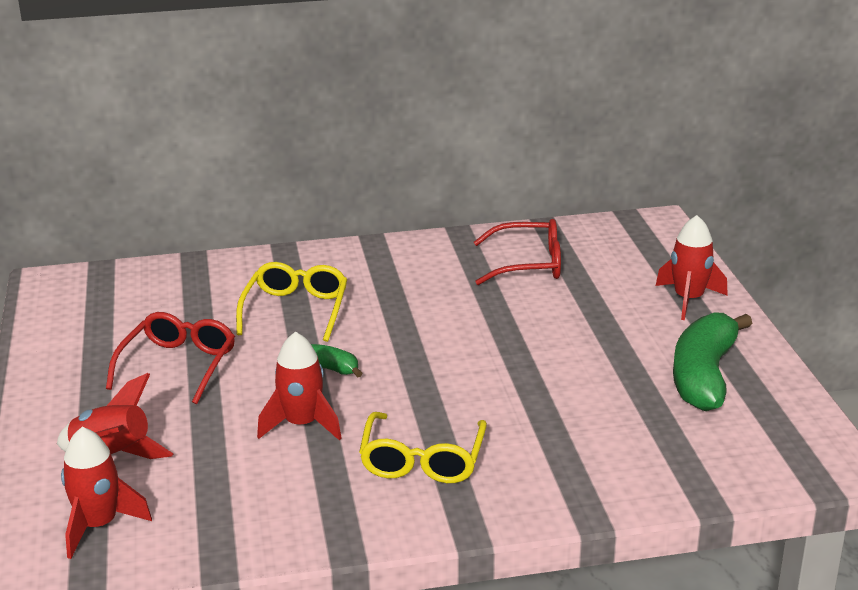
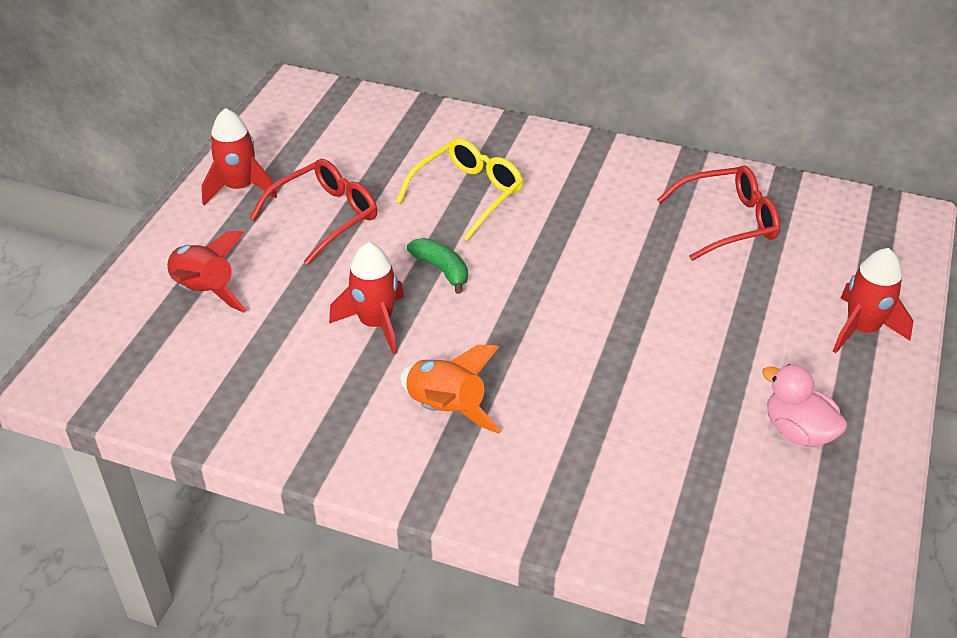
camera: 30 degrees right, 15 degrees up
red rocket [61,427,152,559] -> red rocket moved to [201,108,277,205]
yellow glasses [359,412,487,483] -> orange rocket [400,345,501,434]
red glasses [474,219,561,285] -> red glasses turned 45 degrees counterclockwise [657,166,780,261]
green banana [673,313,752,411] -> pink duck [762,364,848,447]

